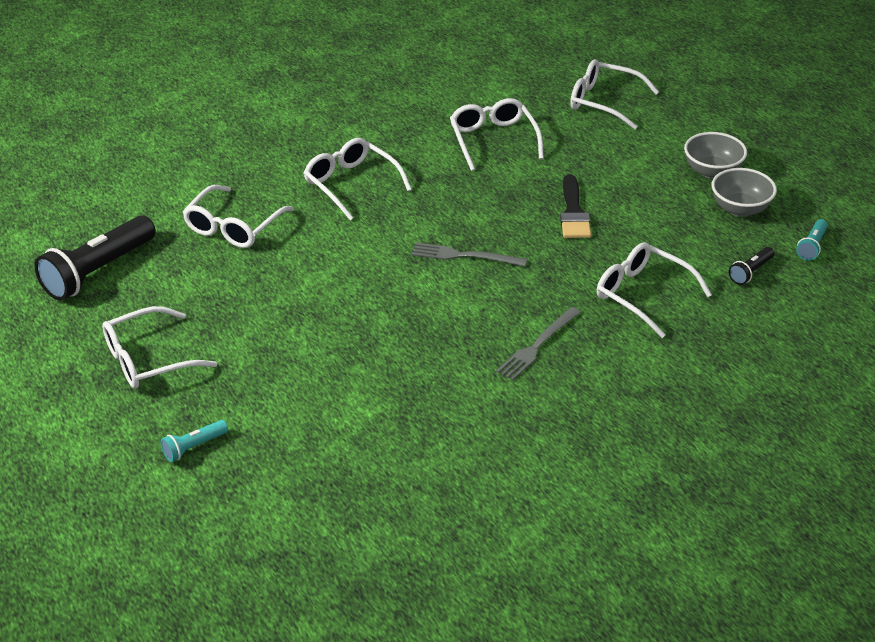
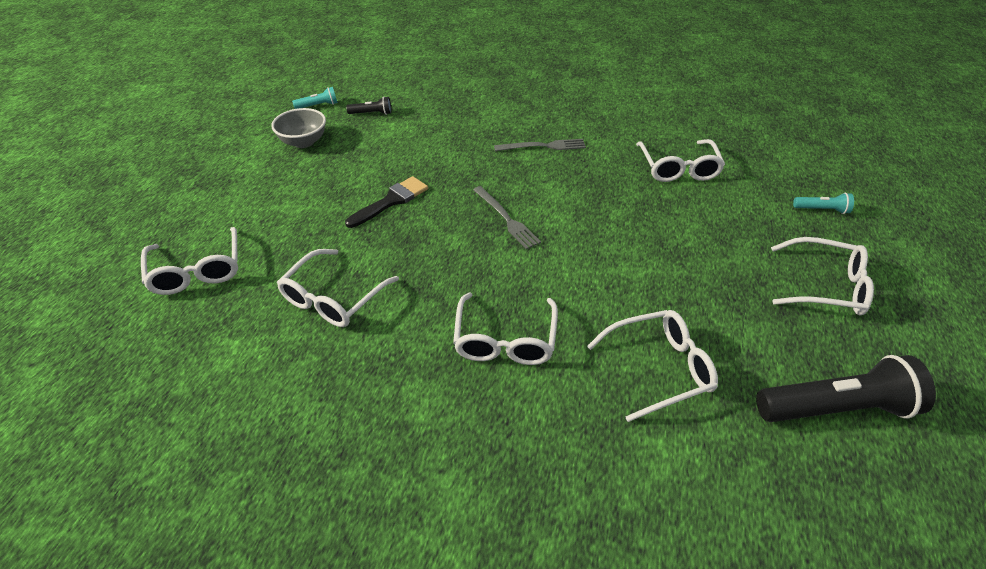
camera: 135 degrees left, 5 degrees up
white glasses [597,242,712,338] -> white glasses moved to [636,139,725,182]
grey bowl [684,132,747,179] -> none

